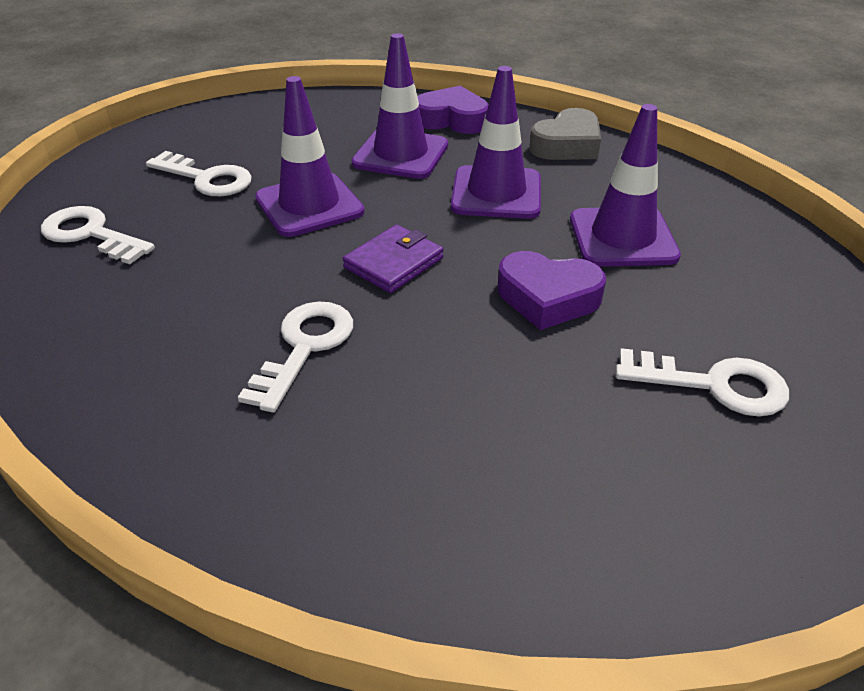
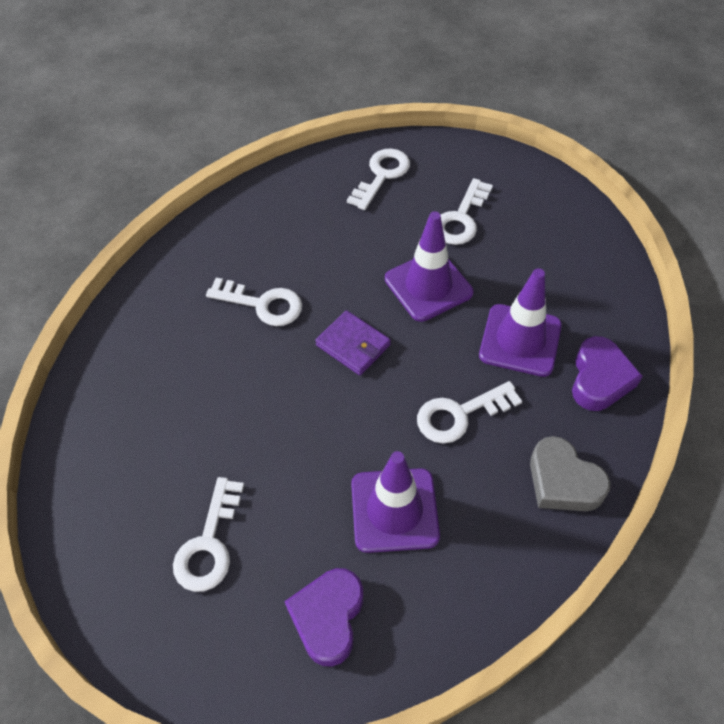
camera: 90 degrees right, 15 degrees up
purple traffic cone [451,66,541,219] -> white key [417,381,522,443]
purple heart [498,251,606,330] -> purple heart moved to [284,568,363,667]

